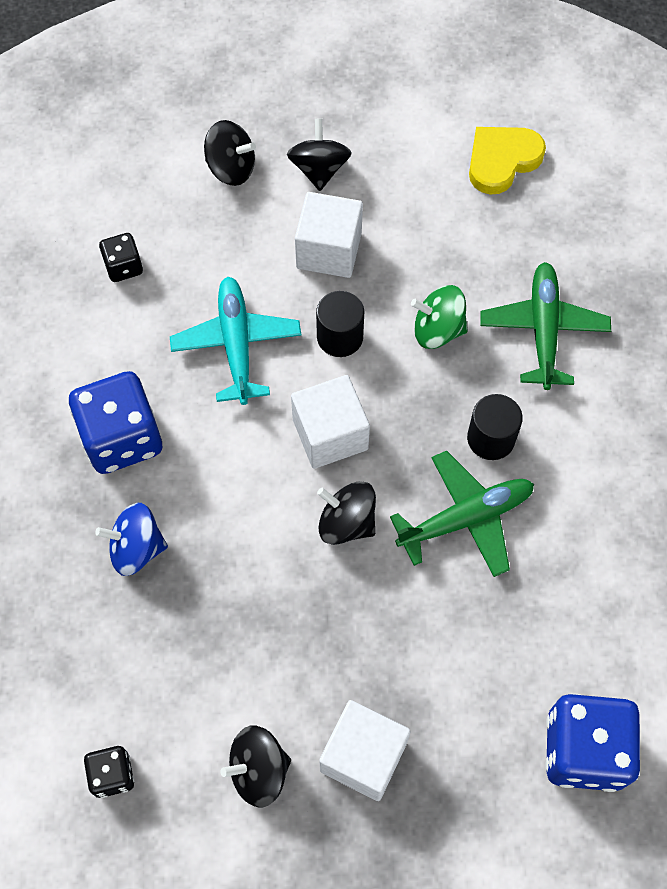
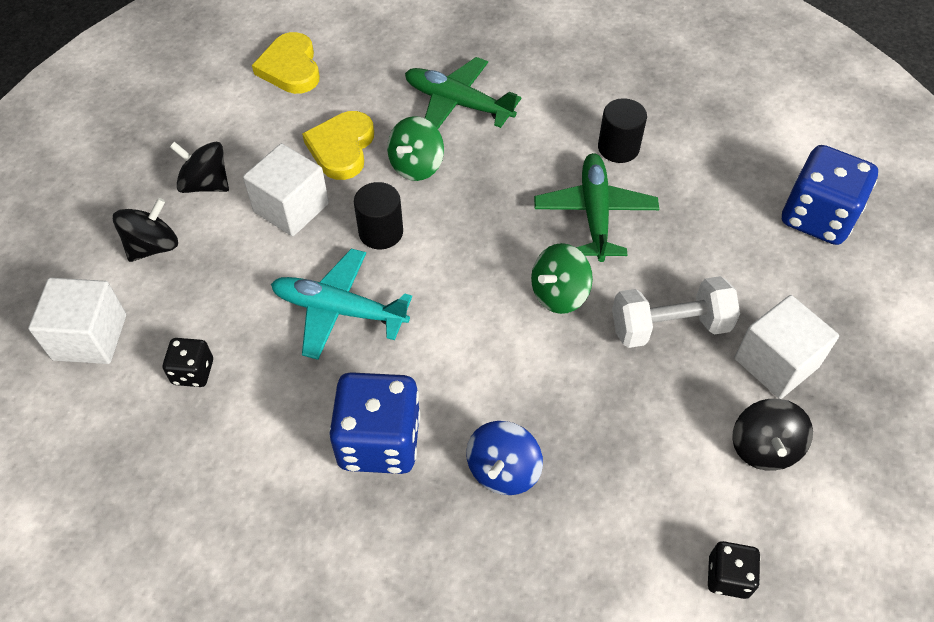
camera: 65 degrees left, 10 degrees down
white cube [291,375,370,469] -> white cube moved to [28,278,126,364]
black spinning top [317,481,376,545] -> green spinning top [531,243,593,314]
black cylinder [467,394,523,460] -> black cylinder moved to [598,98,647,163]
none -> yellow heart [302,111,374,180]
none -> white dumbbell [612,276,740,348]

